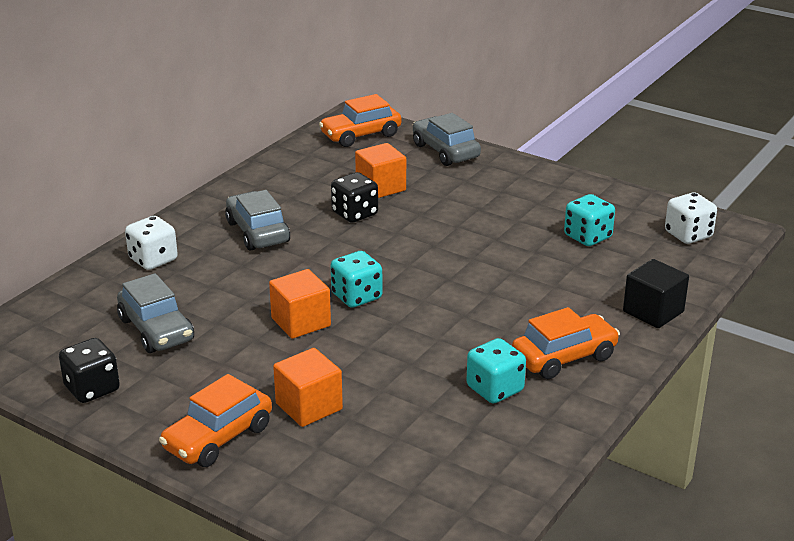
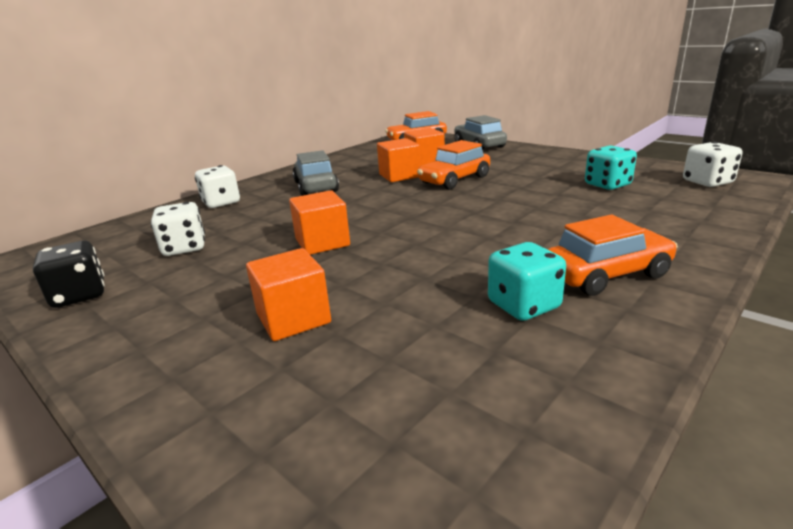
camera: 10 degrees right, 5 degrees down
grey car [117,273,194,353] -> white dice [151,202,205,256]
orange car [159,374,272,467] -> orange car moved to [417,140,490,190]
black dice [331,172,378,223] -> orange cube [377,138,421,182]
turquoise dice [331,251,383,308] -> none
black cube [623,259,689,328] -> none

